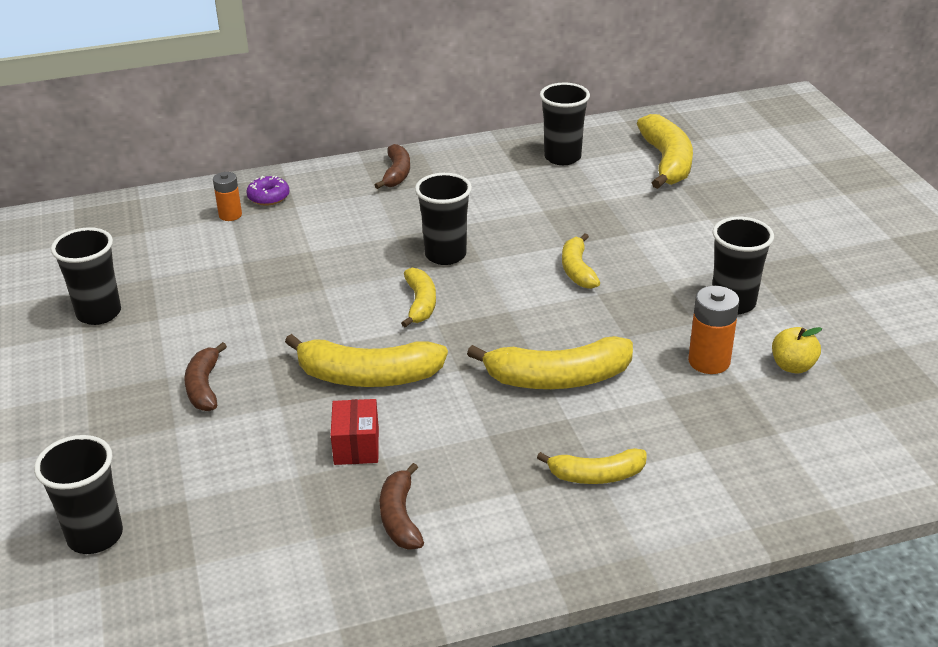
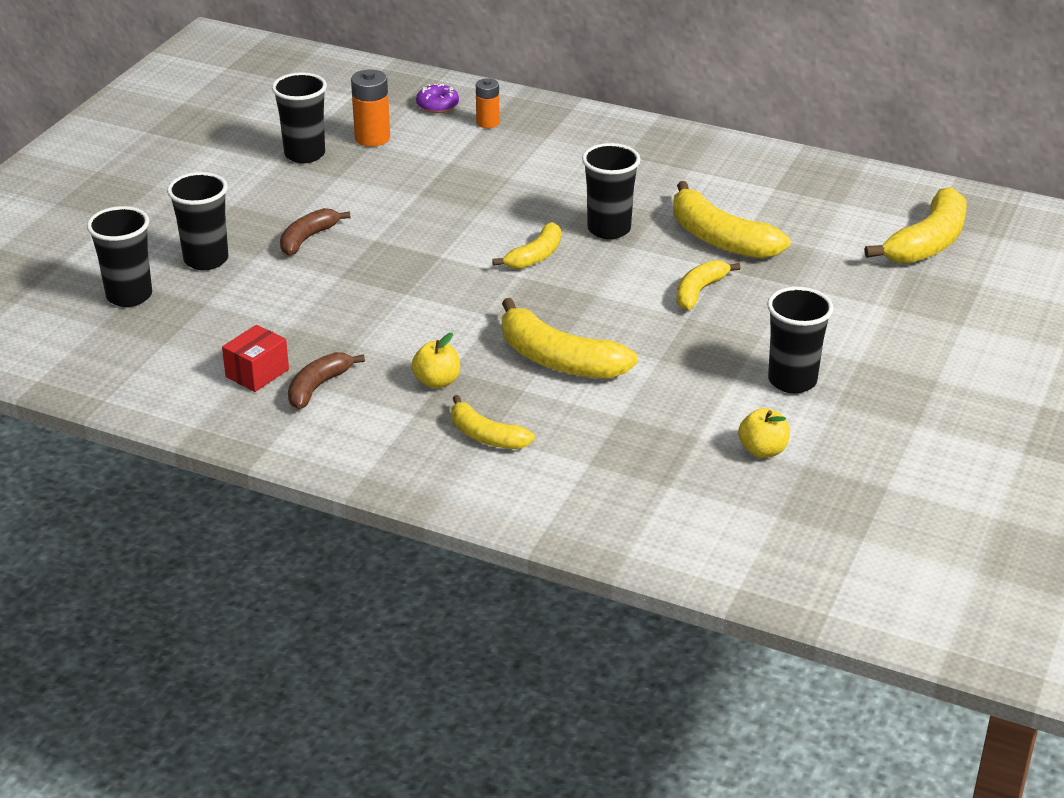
camera: 40 degrees right, 0 degrees up
purple donut [246,176,289,206] -> purple donut moved to [416,84,459,113]
yellow banana [285,334,448,387] -> yellow banana moved to [673,181,790,259]
red box [331,399,379,465] -> red box moved to [222,325,289,392]
brown banana [375,144,410,189] -> none
black cup [540,82,590,165] -> black cup moved to [167,172,228,270]
orange battery [688,286,739,374] -> orange battery moved to [351,69,390,147]
none -> yellow apple [412,333,460,389]

